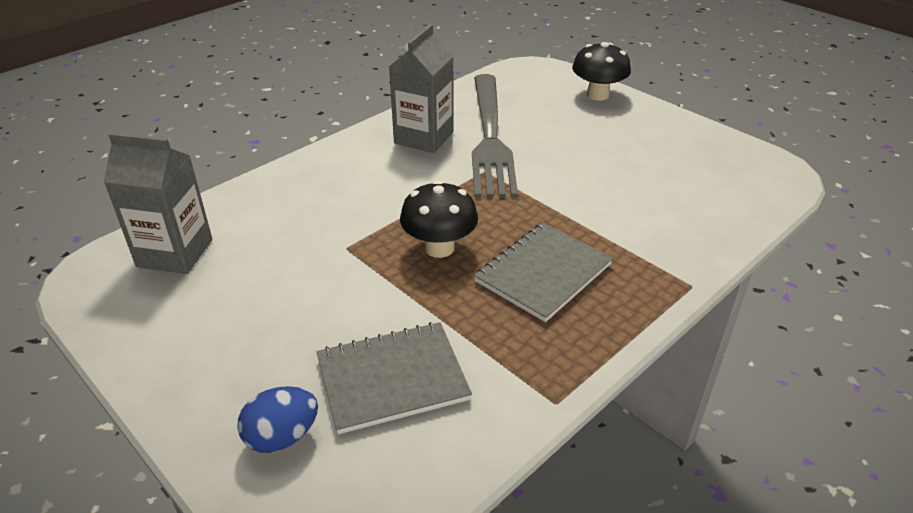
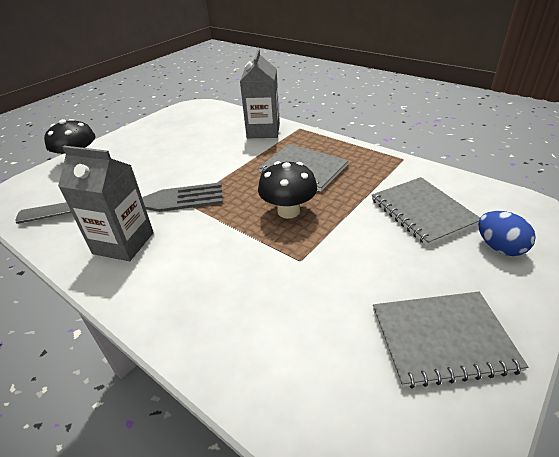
camera: 95 degrees left, 0 degrees up
grey carton [104,133,213,274] -> grey carton moved to [240,49,280,138]
none -> grey notebook [373,292,528,389]

